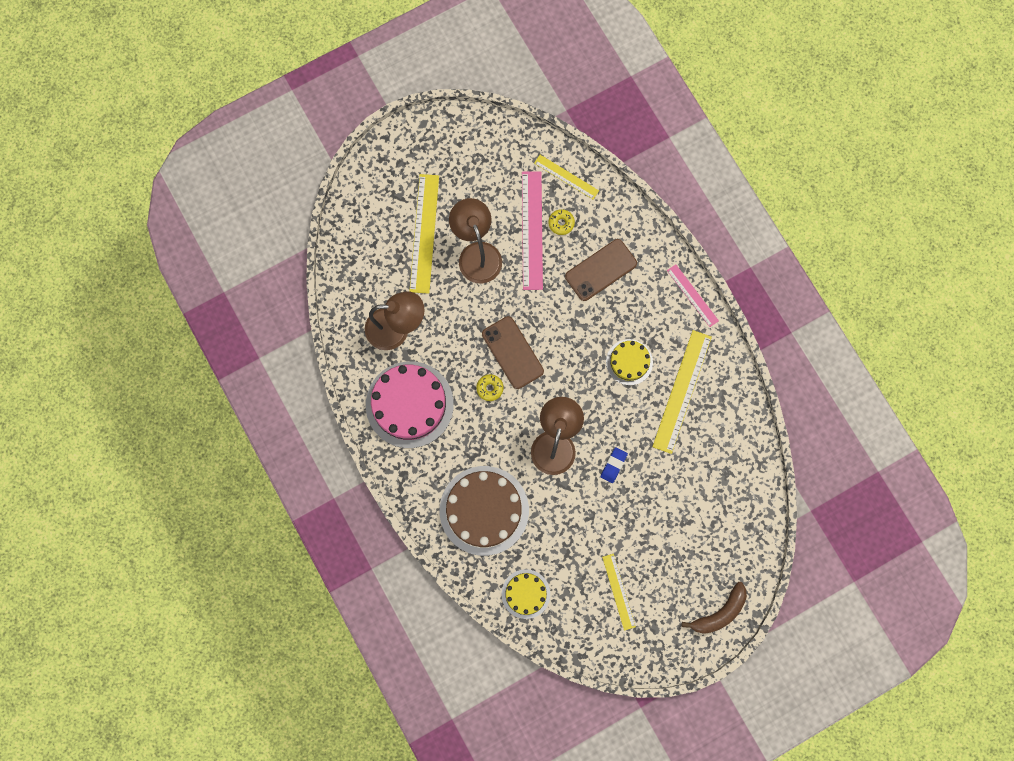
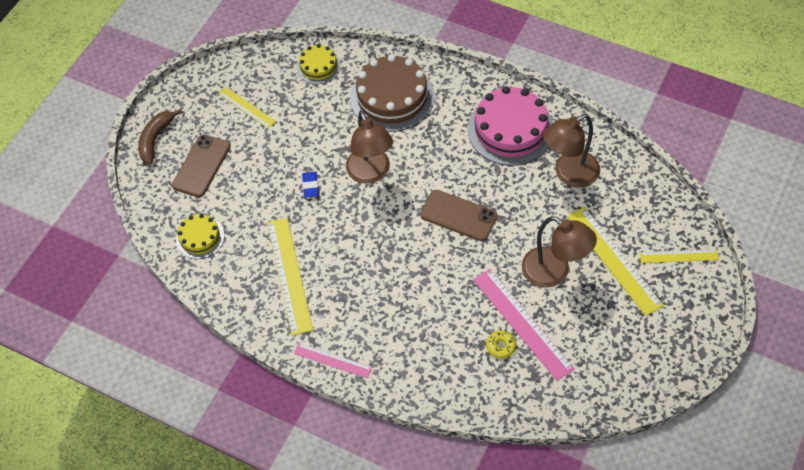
camera: 150 degrees right, 20 degrees down
yellow donut [476,374,504,401] -> none
yellow ruler [534,155,599,200] -> yellow ruler moved to [640,249,719,263]
brown phone [565,239,637,301] -> brown phone moved to [172,134,231,197]
yellow cake [606,339,653,385] -> yellow cake moved to [176,214,224,259]

